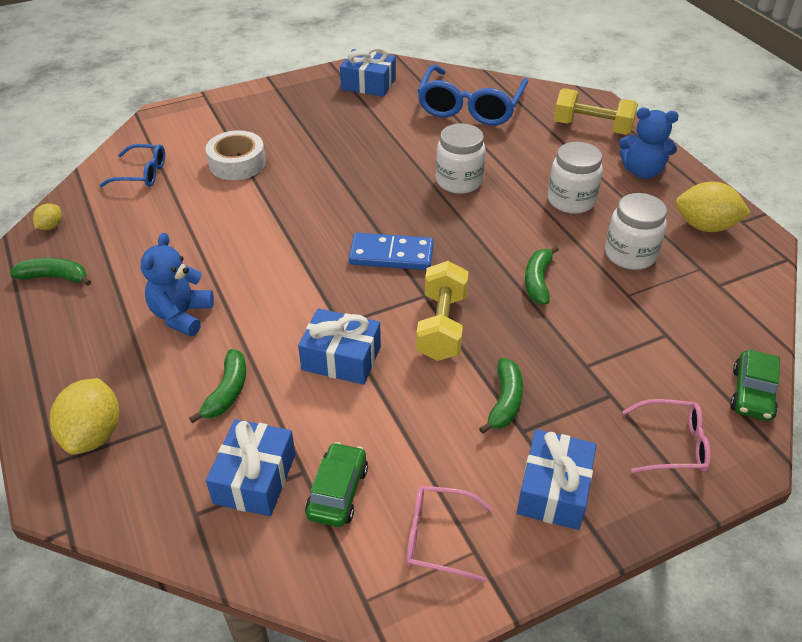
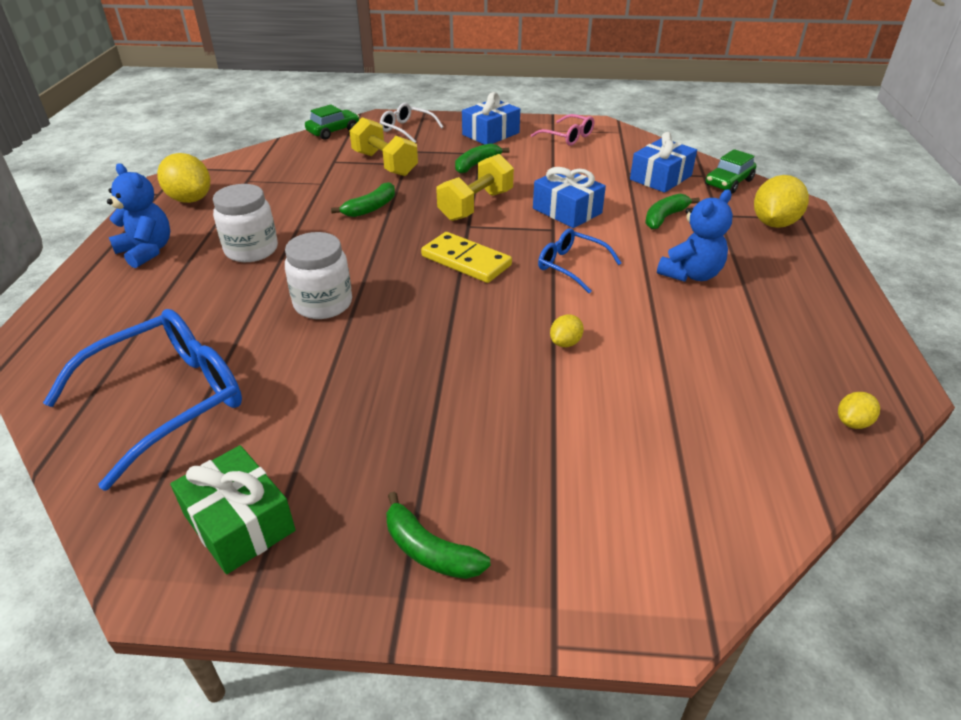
camera: 150 degrees left, 5 degrees down
green banana [9,258,91,286] -> green banana moved to [386,492,490,579]
blue glasses [100,144,165,187] -> blue glasses moved to [538,228,621,293]
white tape [206,130,266,180] -> none
green car [305,442,368,527] -> green car moved to [705,149,756,194]
blue gift [340,47,396,97] -> green gift [170,445,296,574]
blue domino [349,233,434,270] -> yellow domino [421,232,512,283]
yellow dumbbell [554,88,638,135] -> yellow dumbbell moved to [349,117,418,176]
white jar [605,193,667,270] -> none
pink glasses [622,399,711,473] -> white glasses [380,103,443,143]
none -> yellow lemon [550,315,584,347]

